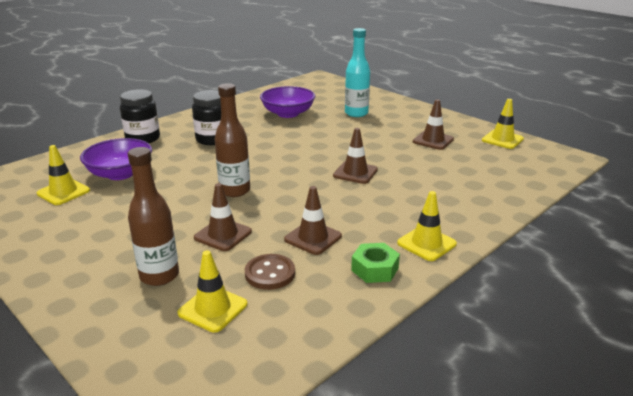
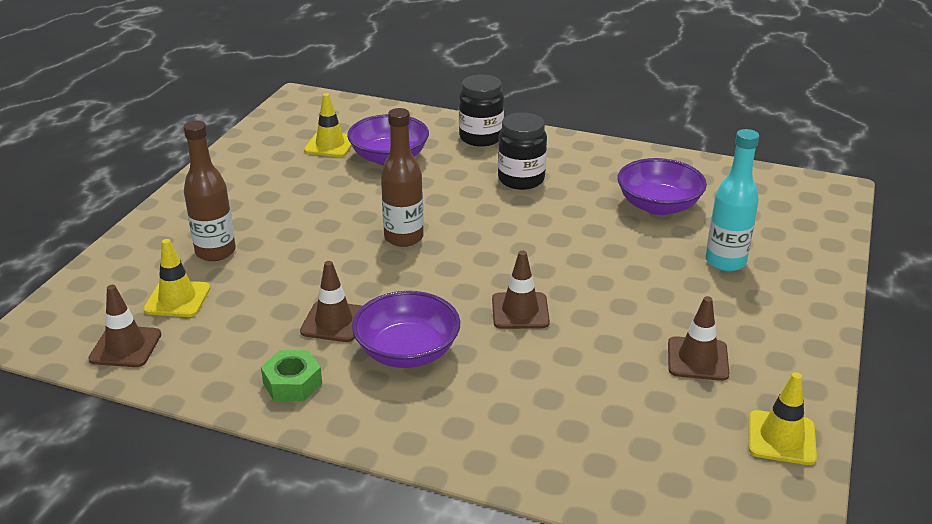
camera: 65 degrees right, 5 degrees up
brown traffic cone [194,183,252,251] -> brown traffic cone moved to [88,285,161,367]
brown button [245,254,295,290] -> none
yellow traffic cone [397,191,457,261] -> none
none -> purple bowl [352,291,460,368]

